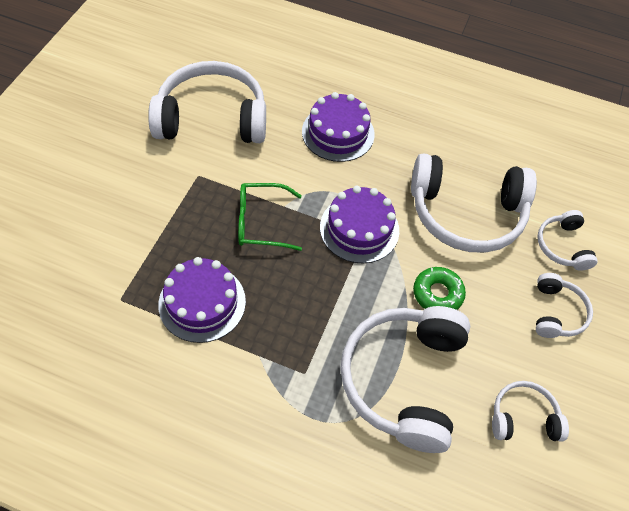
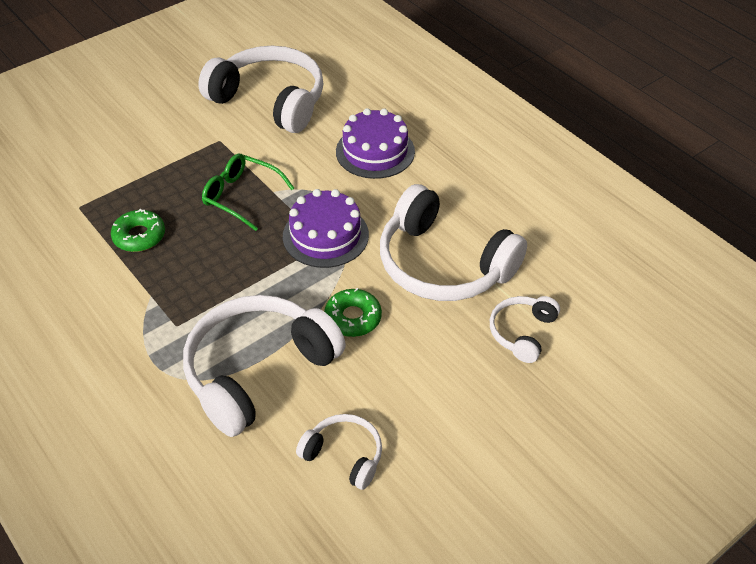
camera: 35 degrees right, 10 degrees down
purple cake [158,257,246,343] -> green donut [111,209,165,252]
white headphones [536,273,593,338] -> none

